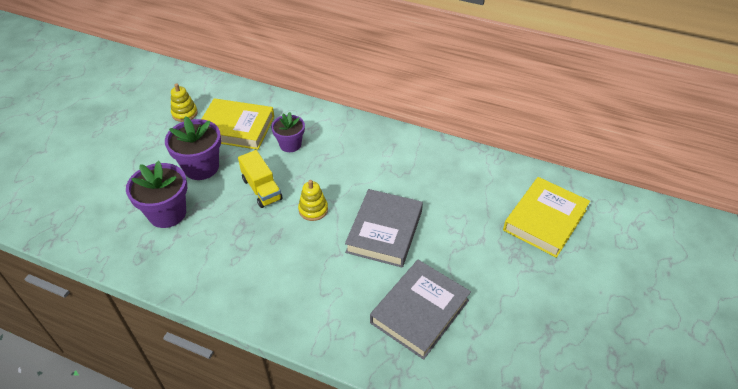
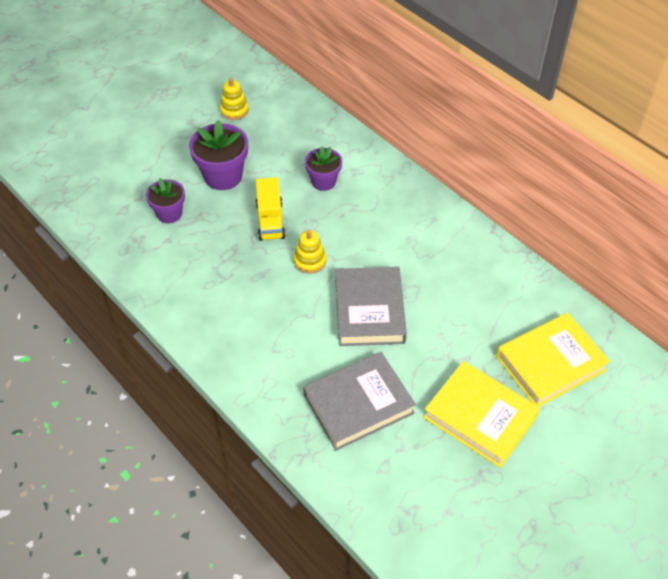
camera: 25 degrees right, 5 degrees up
purple flower pot [126,161,187,228] -> purple flower pot [146,178,185,223], size x0.64
yellow book [202,98,274,150] -> yellow book moved to [423,361,540,468]
grey book [345,189,423,267] -> grey book turned 45 degrees counterclockwise [335,267,407,346]

